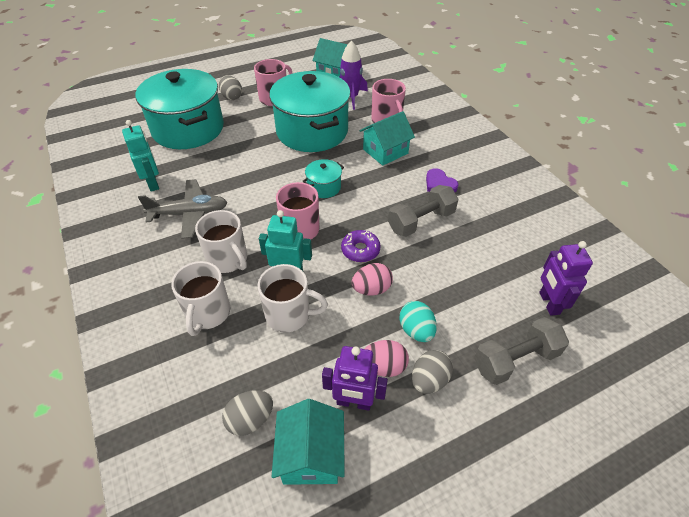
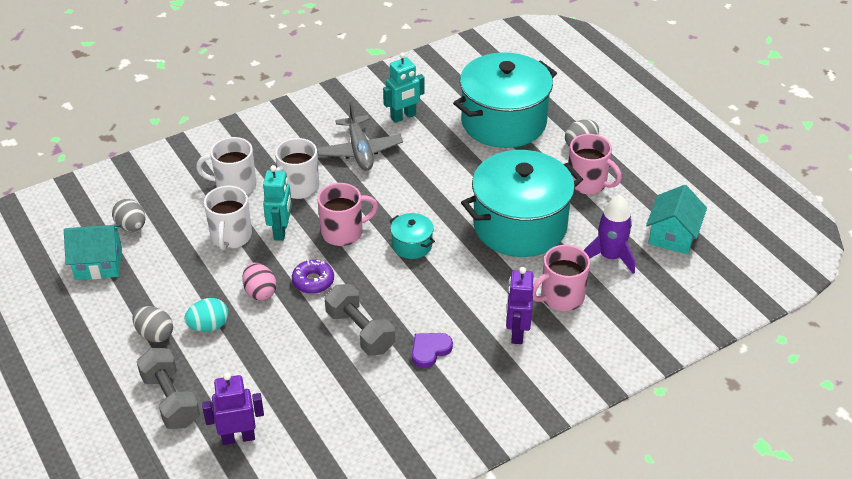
camera: 85 degrees right, 5 degrees down
purple robot [322,346,388,411] -> purple robot moved to [506,267,534,344]
turquoise house [360,111,415,166] -> none
pink egg [364,340,409,377] -> none

